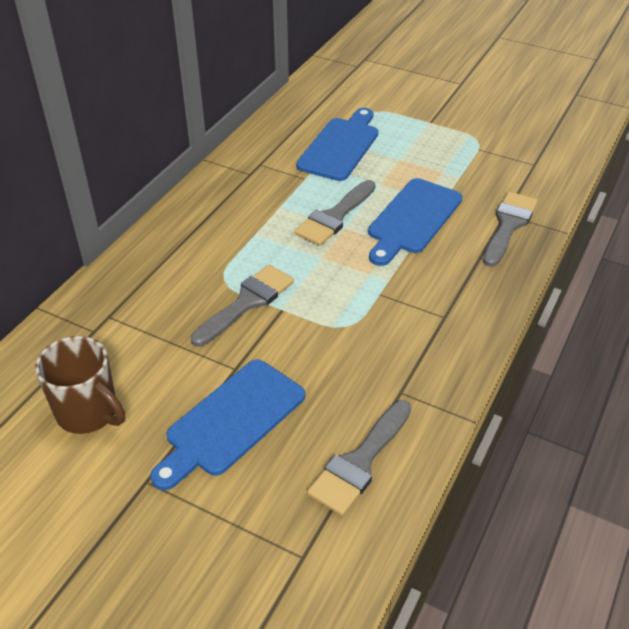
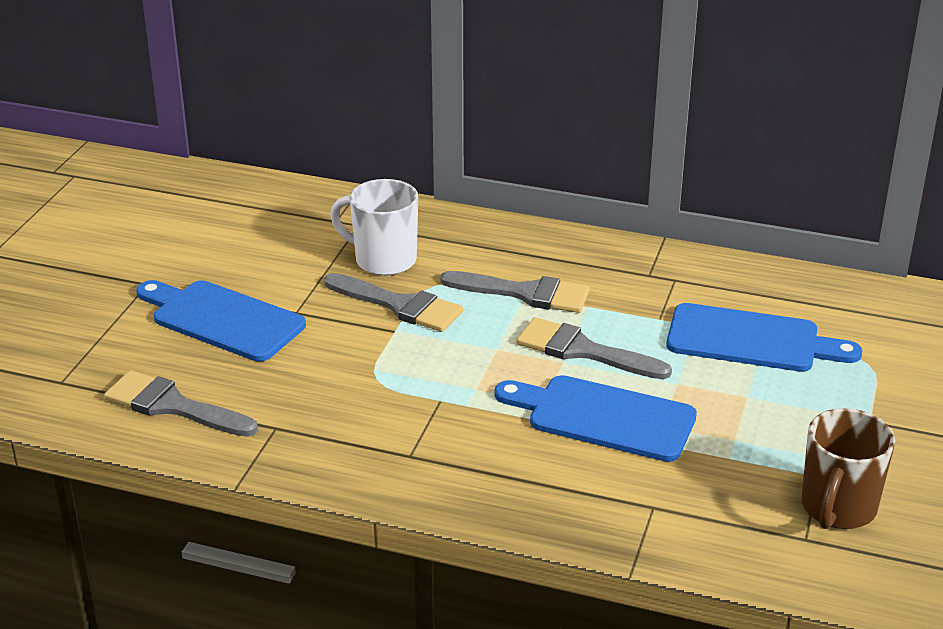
camera: 80 degrees right, 10 degrees down
brown mug [35,336,125,434] -> brown mug moved to [802,408,895,529]
grey brush [483,191,538,267] -> grey brush moved to [440,271,590,313]
none -> white mug [330,179,418,276]

